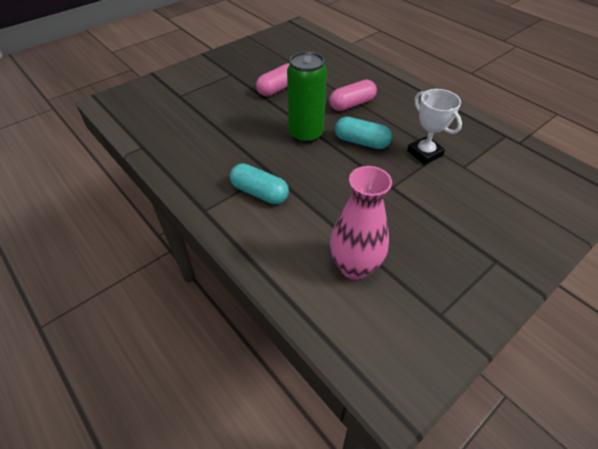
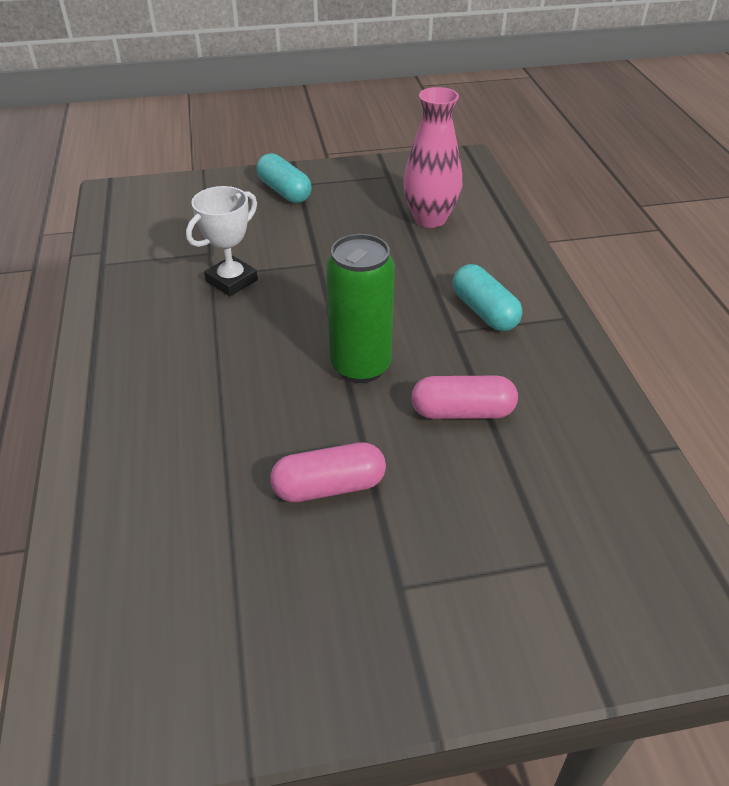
camera: 150 degrees left, 5 degrees down
pink capsule [329,80,377,111] -> pink capsule moved to [411,376,518,419]
turquoise capsule [335,117,392,149] -> turquoise capsule moved to [256,153,312,203]
white trophy [407,89,462,165] -> white trophy turned 45 degrees clockwise [186,186,258,296]

